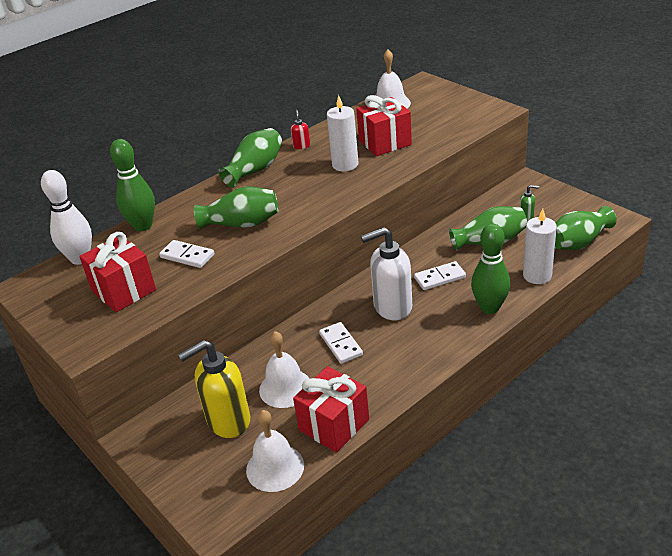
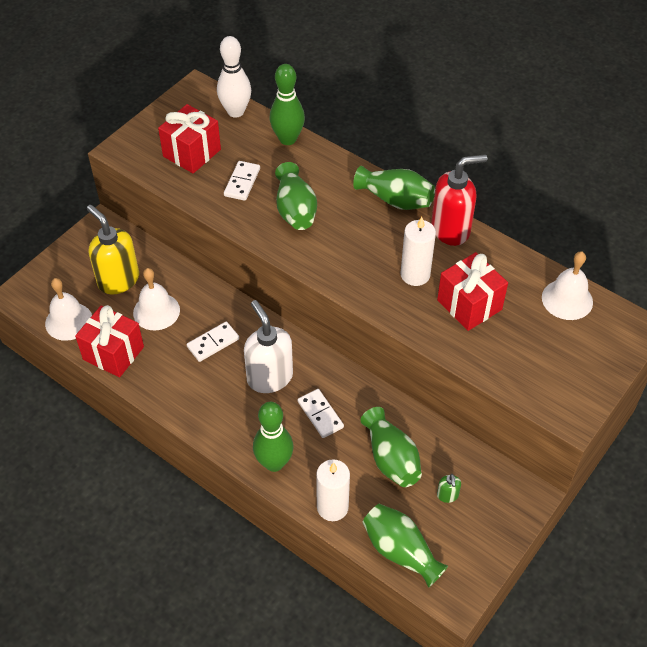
camera: 75 degrees right, 15 degrees up
red soap dispenser [290,110,310,149] -> red soap dispenser [431,154,487,246], size x2.34

